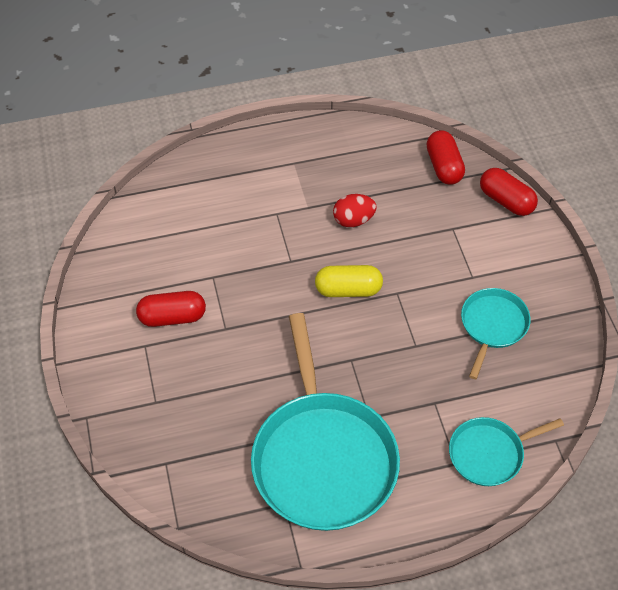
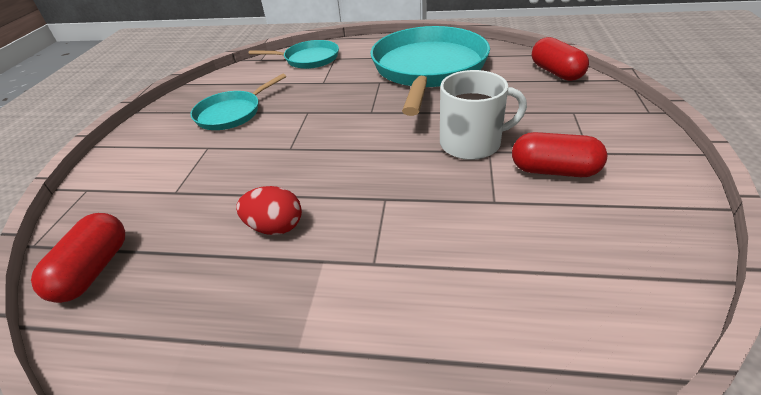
camera: 155 degrees left, 15 degrees down
yellow capsule [315,265,383,297] -> none
red capsule [480,168,538,216] -> red capsule moved to [532,37,589,81]
none -> white mug [440,70,527,160]

